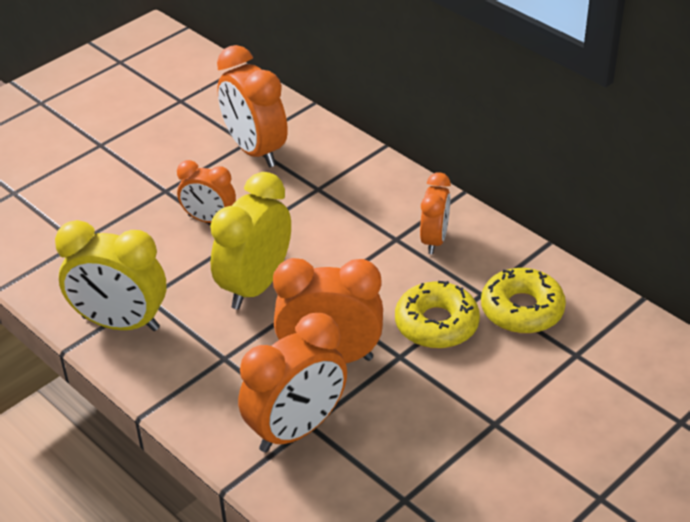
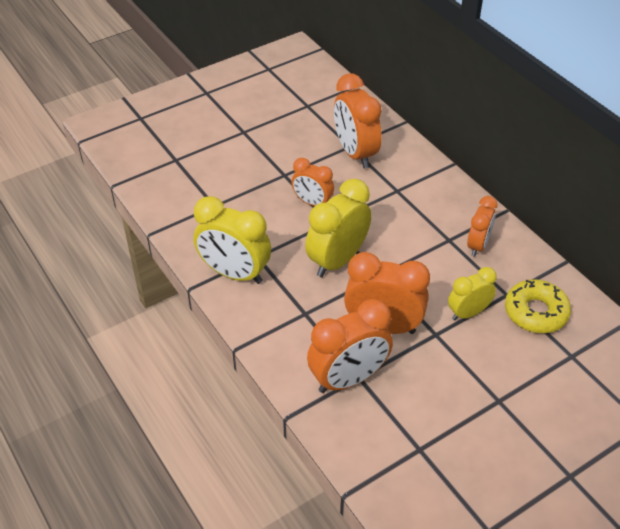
camera: 10 degrees right, 5 degrees up
yellow donut [395,281,480,348] -> yellow clock [448,267,497,321]

